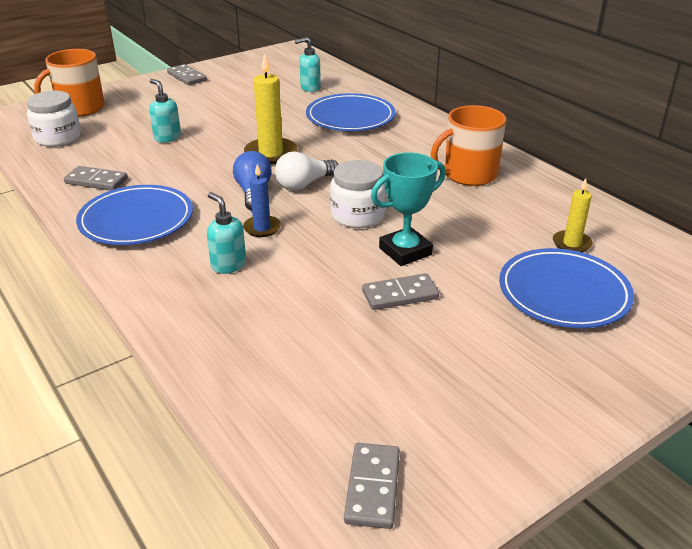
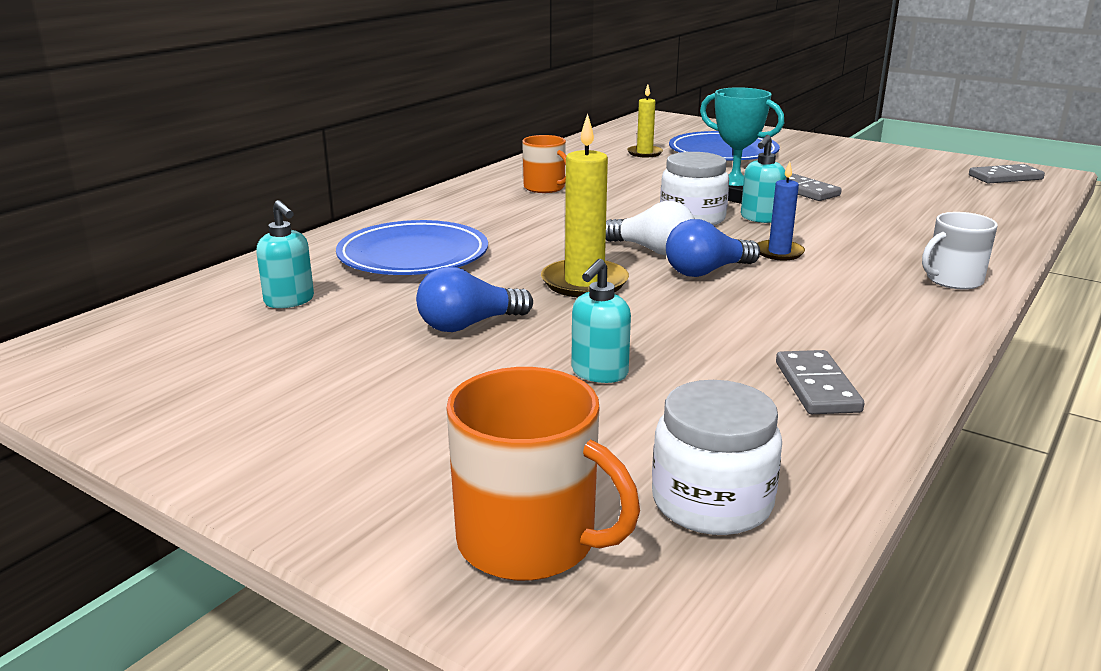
camera: 110 degrees left, 10 degrees down
blue plate [76,185,193,245] -> none
grey domino [167,64,207,85] -> none
turquoise soap dispenser [207,192,246,274] -> turquoise soap dispenser moved to [741,135,786,223]
orange mug [431,105,506,186] -> orange mug [522,135,566,193], size x0.65
none -> blue light bulb [416,267,533,332]
none -> white mug [922,212,998,290]

